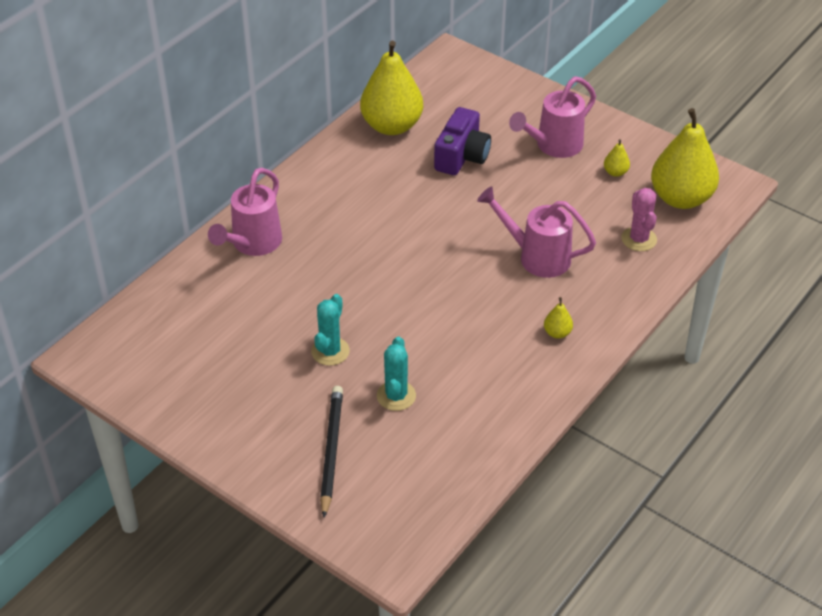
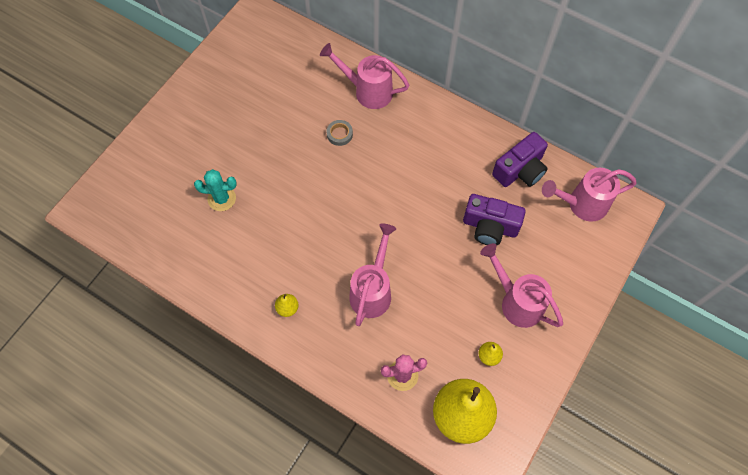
camera: 85 degrees right, 20 degrees up
turquoise cactus [311,294,350,366] -> none
black pencil [320,386,343,518] -> none
yellow pear [360,41,423,135] -> purple camera [492,132,548,187]
none -> grey tape [326,120,353,146]
none -> pink watering can [542,168,637,222]

